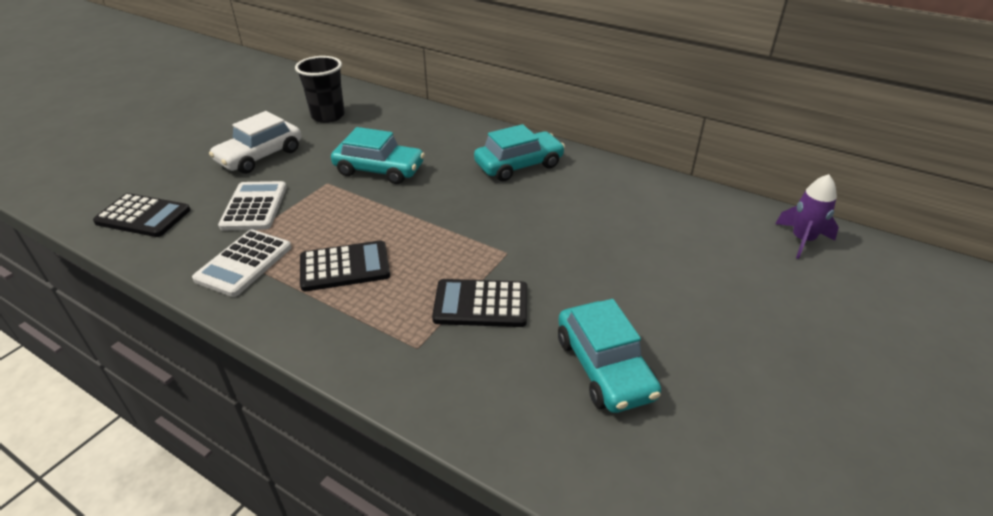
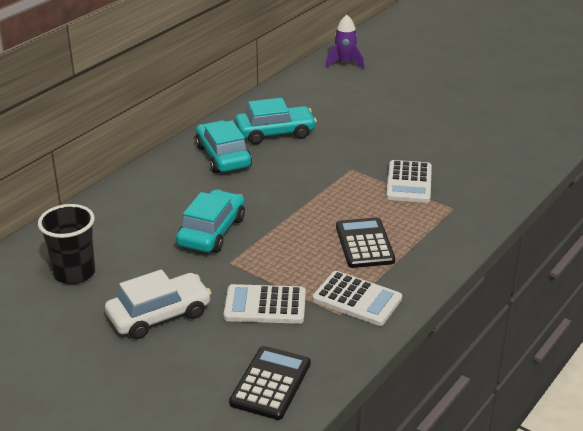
camera: 85 degrees left, 5 degrees down
white car [209,111,301,174] -> white car turned 75 degrees counterclockwise [105,269,211,339]
black calculator [432,279,527,327] -> white calculator [386,160,432,203]
turquoise car [558,299,661,413] -> turquoise car moved to [235,98,317,145]

